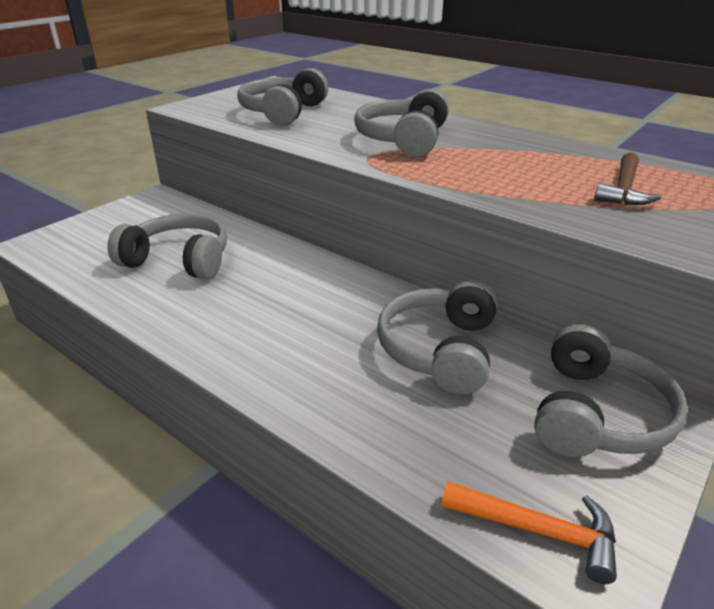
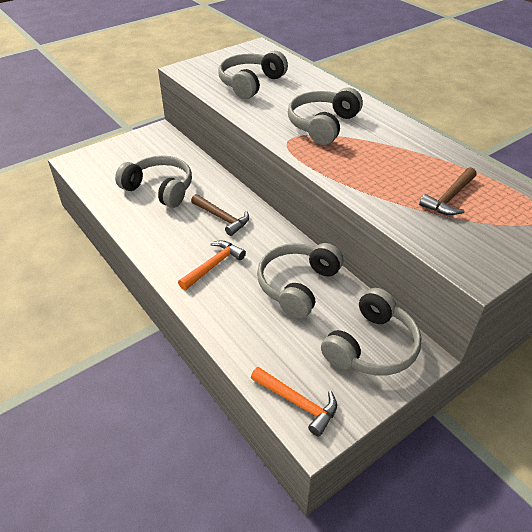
camera: 15 degrees right, 10 degrees up
none -> orange hammer [178,240,246,290]
none -> brown hammer [191,194,249,236]

